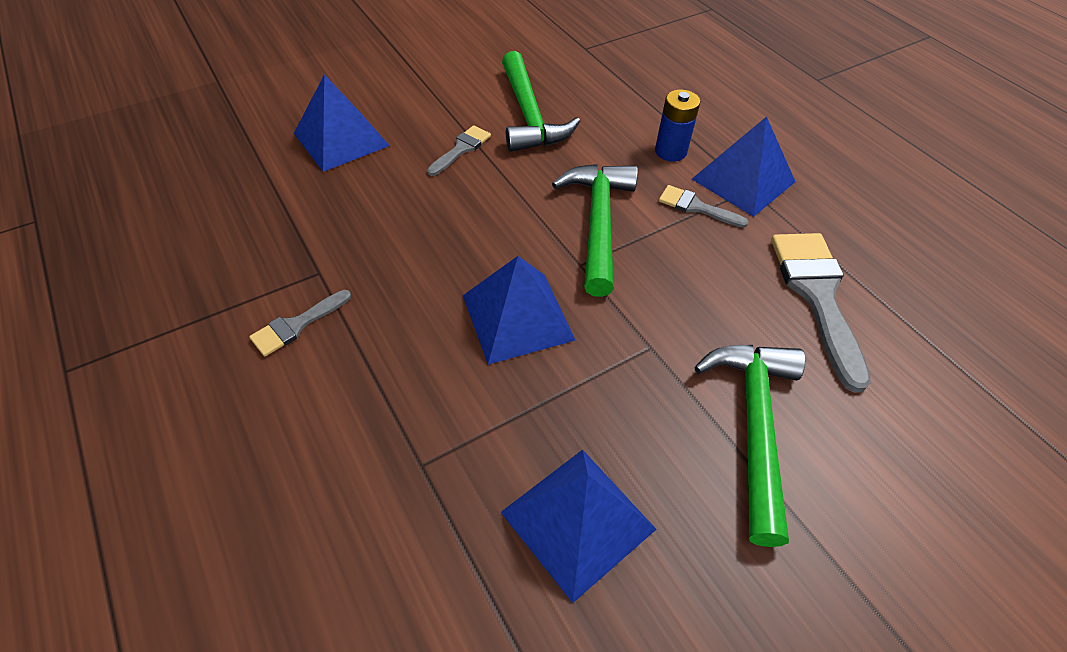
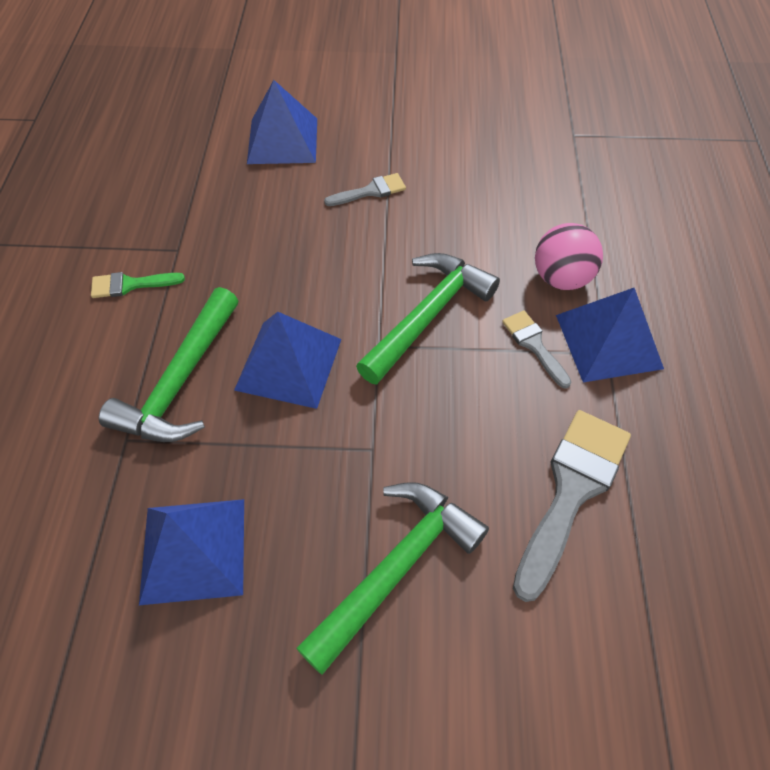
camera: 35 degrees right, 5 degrees up
grey brush [249,290,351,356] -> green brush [91,272,185,298]
green hammer [502,51,580,152] -> green hammer moved to [99,287,239,442]
blue battery [655,90,700,161] -> pink ball [535,223,603,290]

